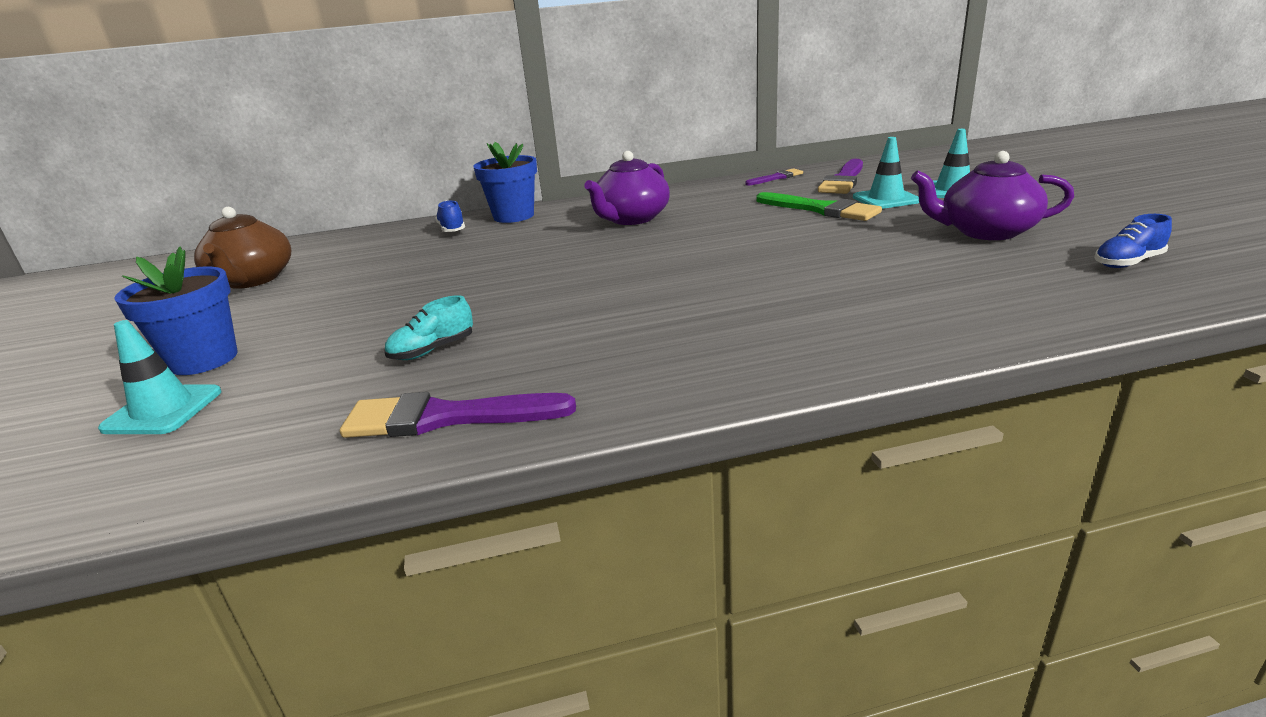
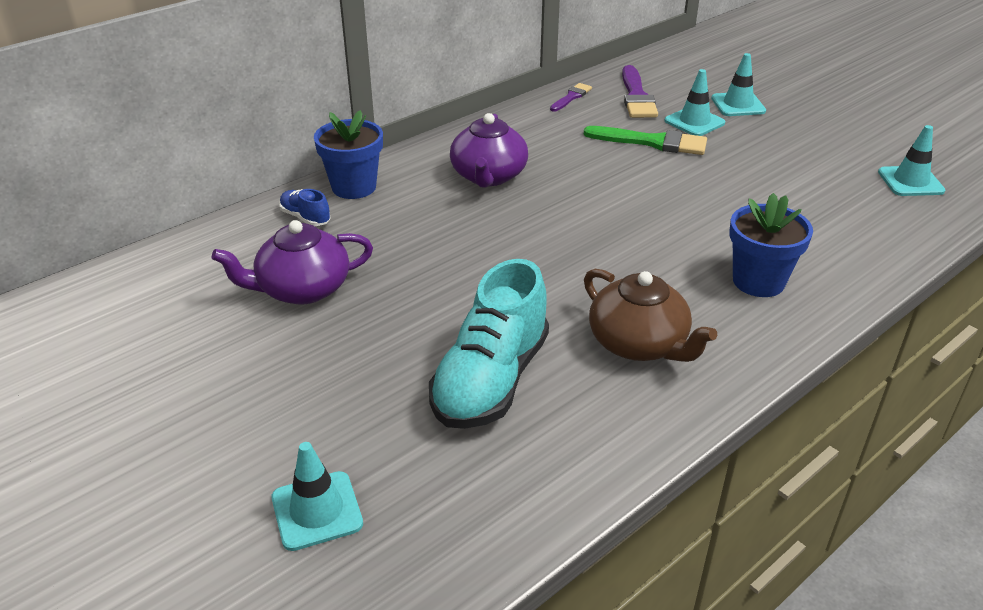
camera: 30 degrees left, 10 degrees up
blue flower pot [114,246,237,375] -> blue flower pot moved to [729,193,813,297]
brown teapot [194,207,291,289] -> brown teapot moved to [584,269,717,362]
purple brush [340,392,576,438] -> none
turquoise shoe [384,295,473,360] -> turquoise shoe [429,259,549,429], size x2.22
purple teapot [911,151,1074,240] -> purple teapot moved to [211,220,373,304]
blue shoe [1094,214,1172,268] -> turquoise traffic cone [878,125,945,196]

